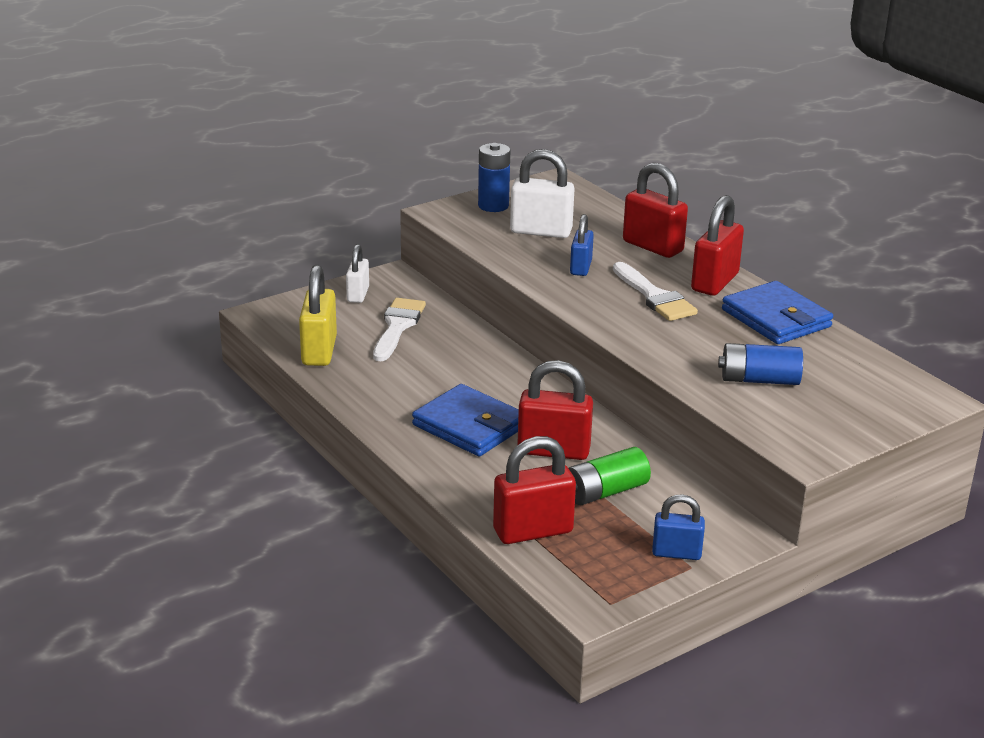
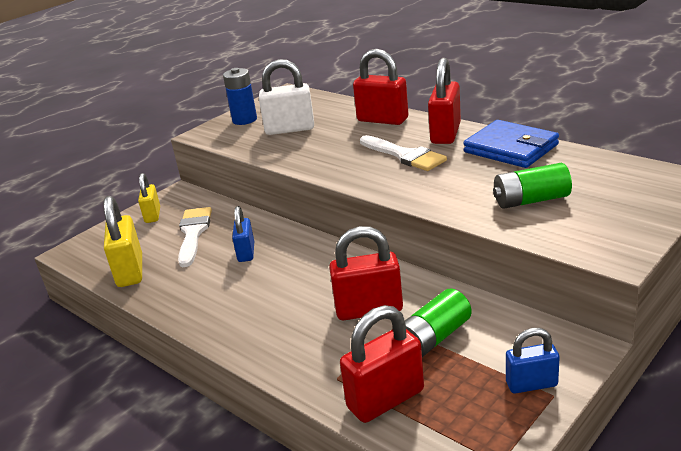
camera: 10 degrees left, 0 degrees up
white padlock [346,244,369,303] -> yellow padlock [138,173,160,223]
blue wallet [412,384,519,456] -> none
blue padlock [570,214,594,276] -> blue padlock moved to [232,206,254,262]
blue battery [718,343,803,385] -> green battery [493,163,572,209]

